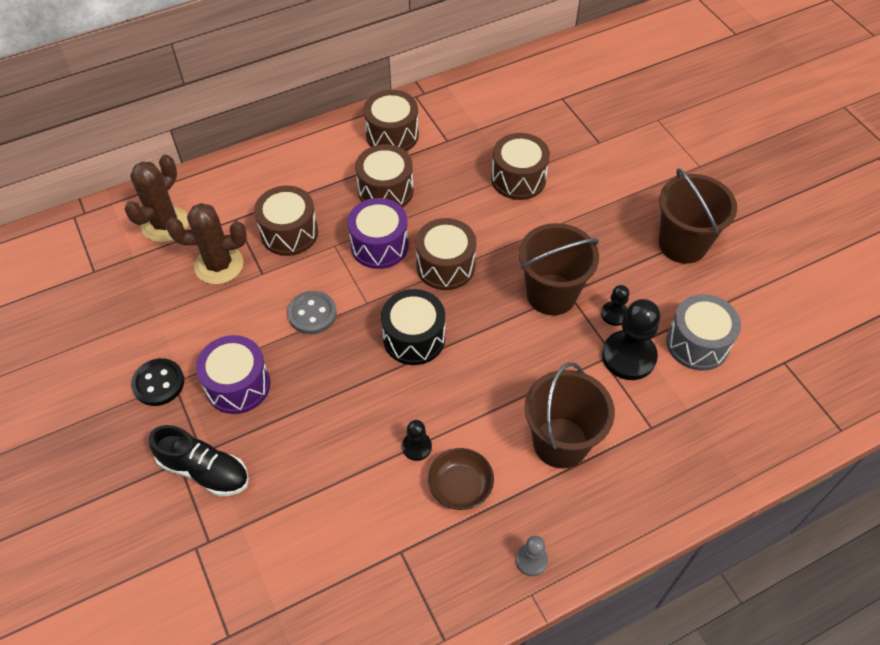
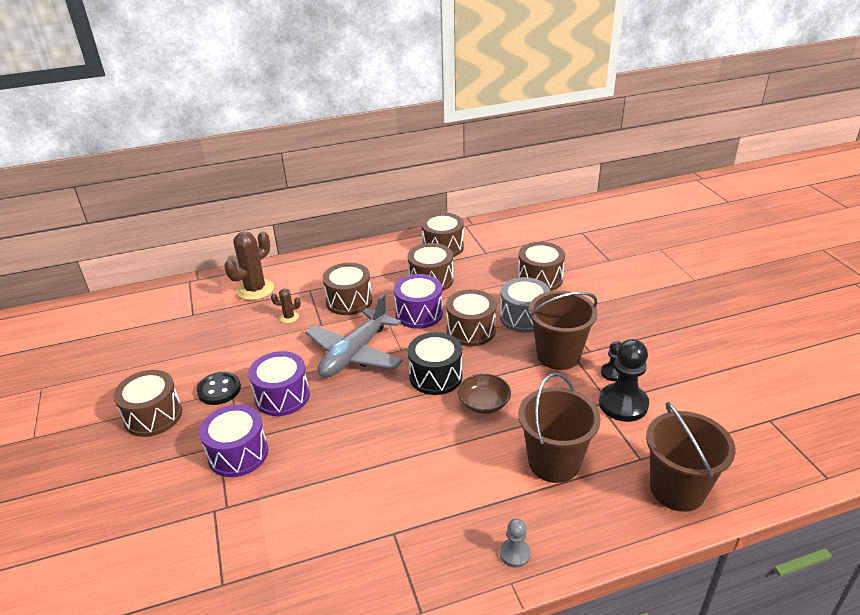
camera: 10 degrees right, 20 degrees down
black shoe [149,425,249,496] -> purple drum [199,404,268,477]
brown cactus [166,203,247,284] -> brown cactus [271,288,301,323], size x0.49
grey button [288,291,337,334] -> grey plane [305,294,403,377]
black pawn [402,420,432,461] -> none
brown bowl [428,448,494,510] -> brown bowl moved to [458,374,511,414]
brown bucket [659,168,737,264] -> brown bucket moved to [646,402,736,512]
grey drum [666,294,741,371] -> grey drum moved to [500,277,550,333]
none -> brown drum [113,370,182,437]

